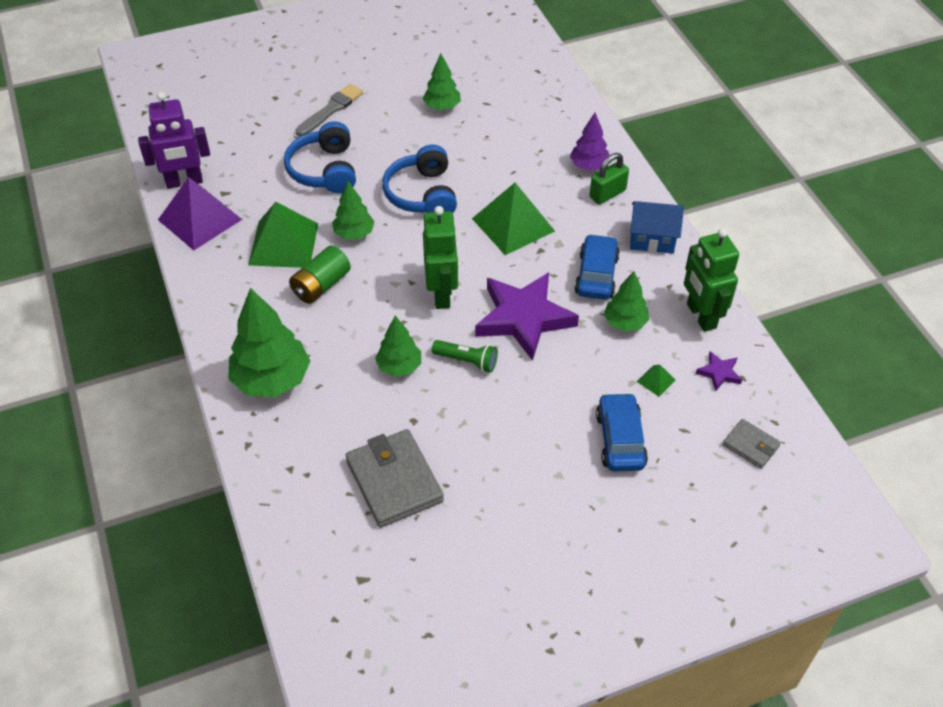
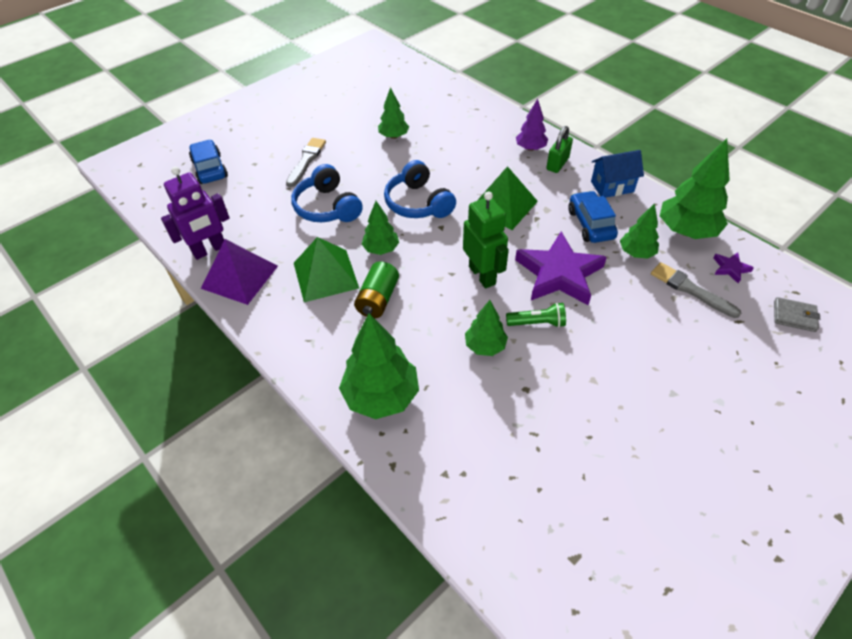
camera: 20 degrees left, 0 degrees up
grey wallet [346,429,444,528] -> none
blue car [596,392,648,471] -> blue car moved to [189,140,228,184]
green pyramid [637,364,676,397] -> grey brush [651,262,741,318]
green robot [684,228,739,332] -> green tree [660,138,730,239]

